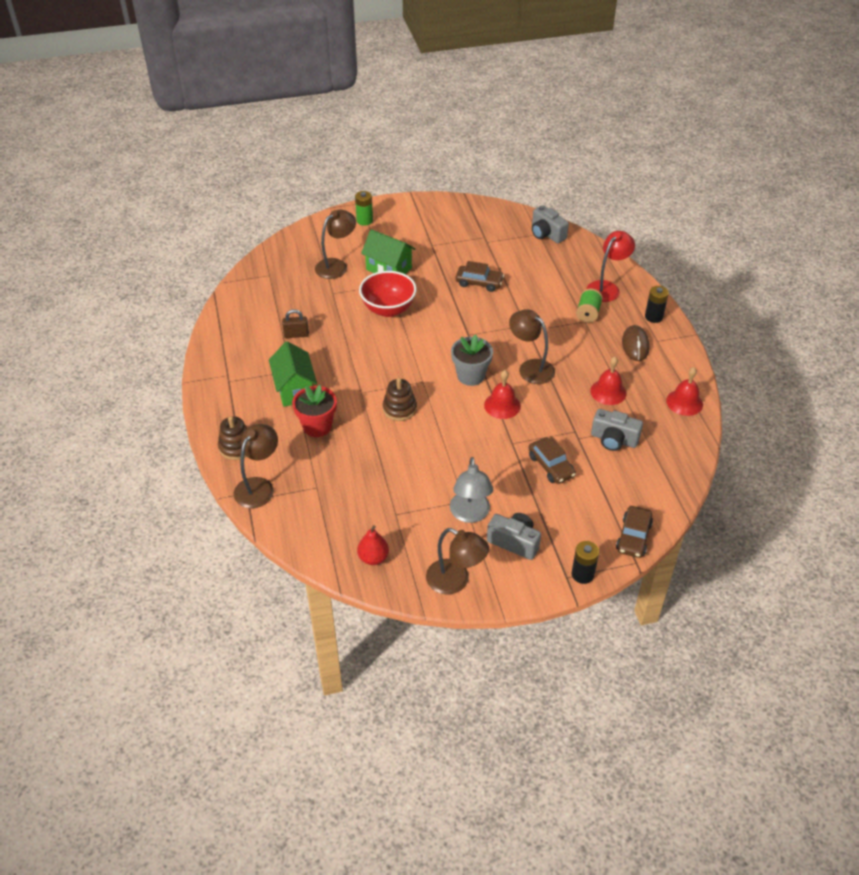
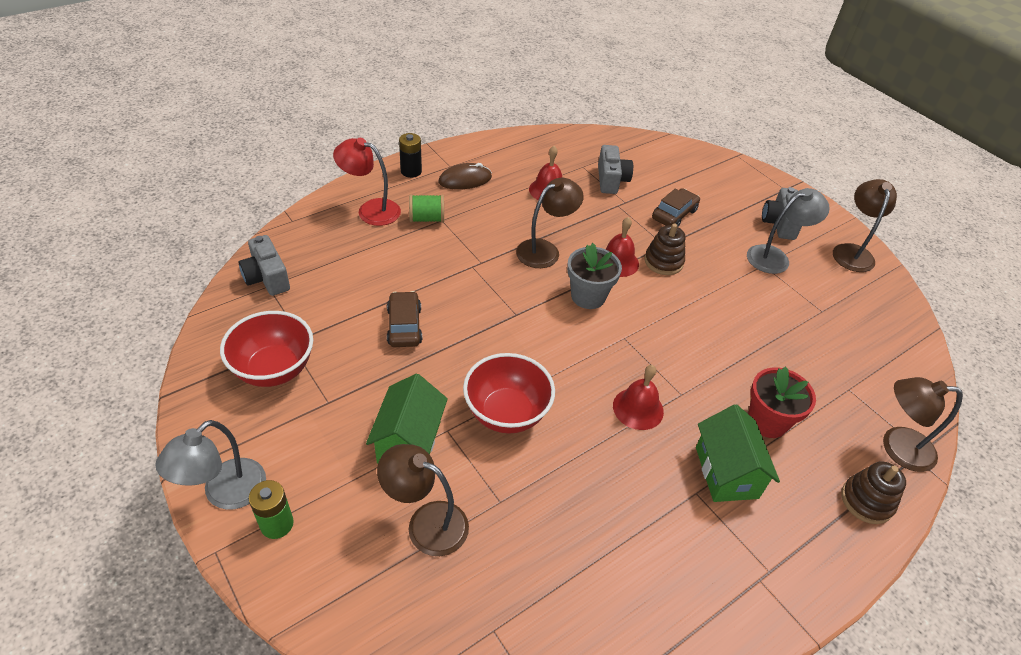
camera: 115 degrees left, 0 degrees up
green house [269,341,317,407] -> green house turned 60 degrees counterclockwise [696,404,780,502]
brown padlock [282,309,309,338] -> none
red pear [357,525,389,565] -> none
brown stacking toy [383,378,417,421] -> brown stacking toy moved to [644,223,685,275]
brown lamp [509,309,555,384] -> brown lamp turned 150 degrees counterclockwise [516,178,584,268]
grey camera [532,205,569,243] -> grey camera turned 120 degrees clockwise [239,235,290,296]
black battery [571,541,599,584] -> none
brown car [616,506,653,558] -> none
red bell [666,367,703,416] -> red bell moved to [613,365,664,430]
none -> grey lamp [155,420,266,510]
none -> red bowl [220,311,313,387]

